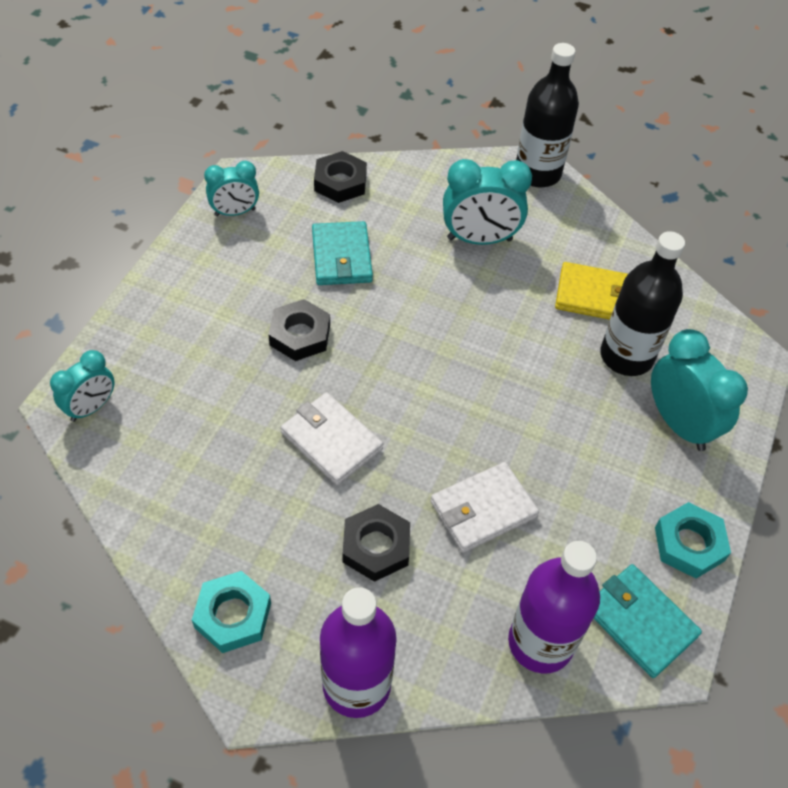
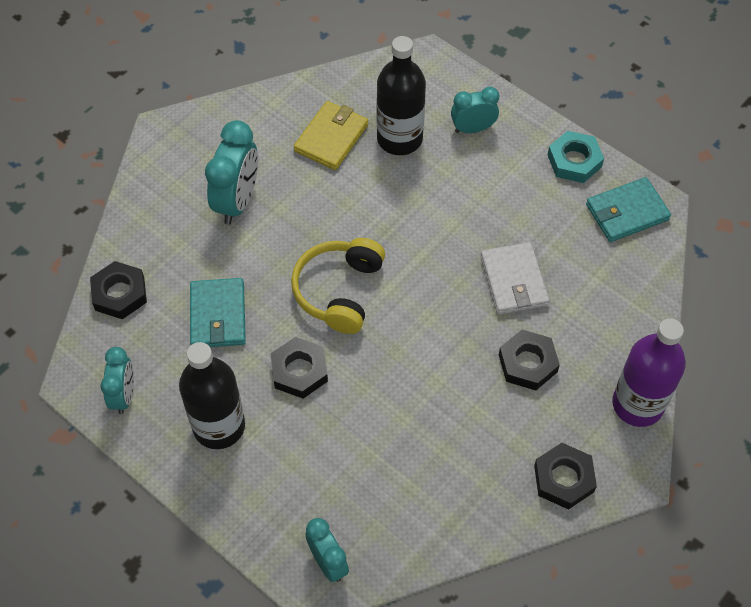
camera: 70 degrees left, 5 degrees up
turquoise nut [192,571,271,653] -> black nut [534,443,597,510]
white wallet [281,392,383,485] -> none
turquoise wallet [312,221,373,285] -> turquoise wallet turned 75 degrees clockwise [190,278,246,347]
purple bottle [508,541,600,674] -> none
black bottle [516,43,579,187] -> black bottle moved to [179,342,245,449]
turquoise clock [651,329,748,451] -> turquoise clock [451,87,499,133], size x0.63
none -> yellow headphones [291,238,385,334]

